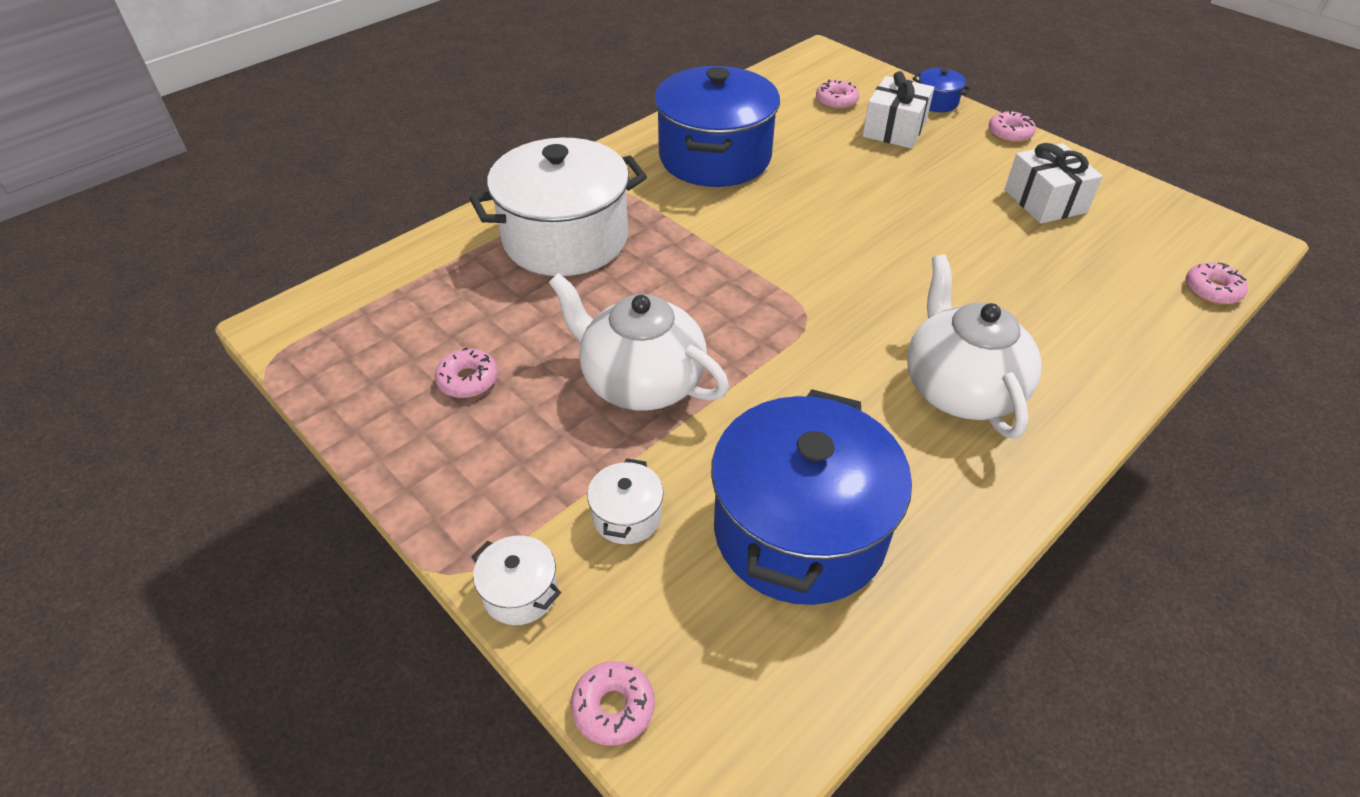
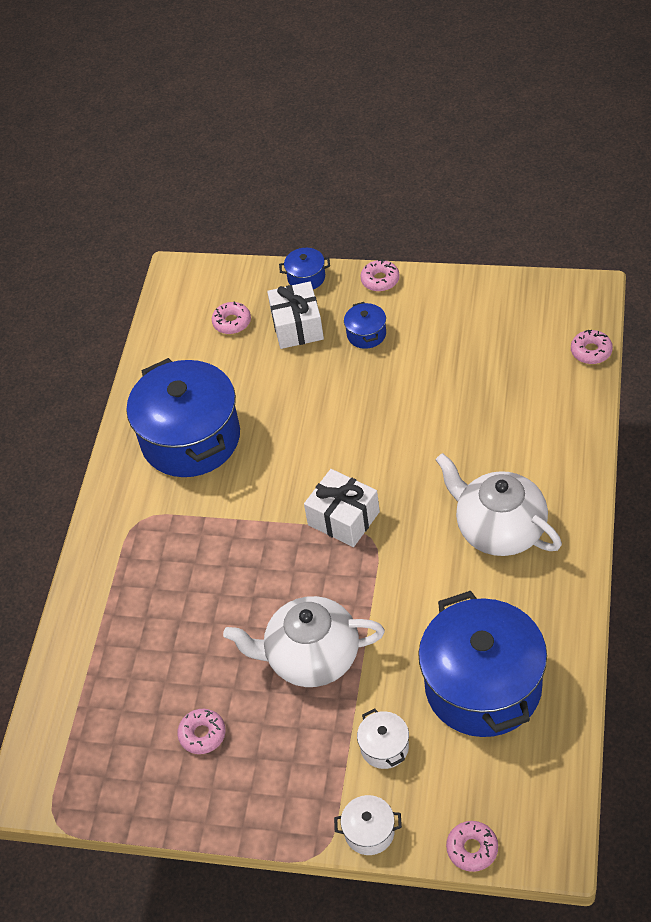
camera: 30 degrees left, 5 degrees up
white pot [469,138,647,276] -> none
white gift [1004,143,1103,224] -> white gift moved to [304,469,380,547]
none -> blue pot [344,302,386,349]

